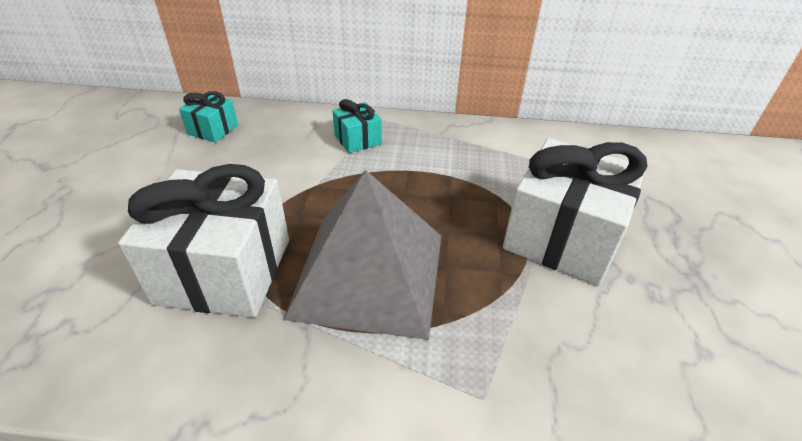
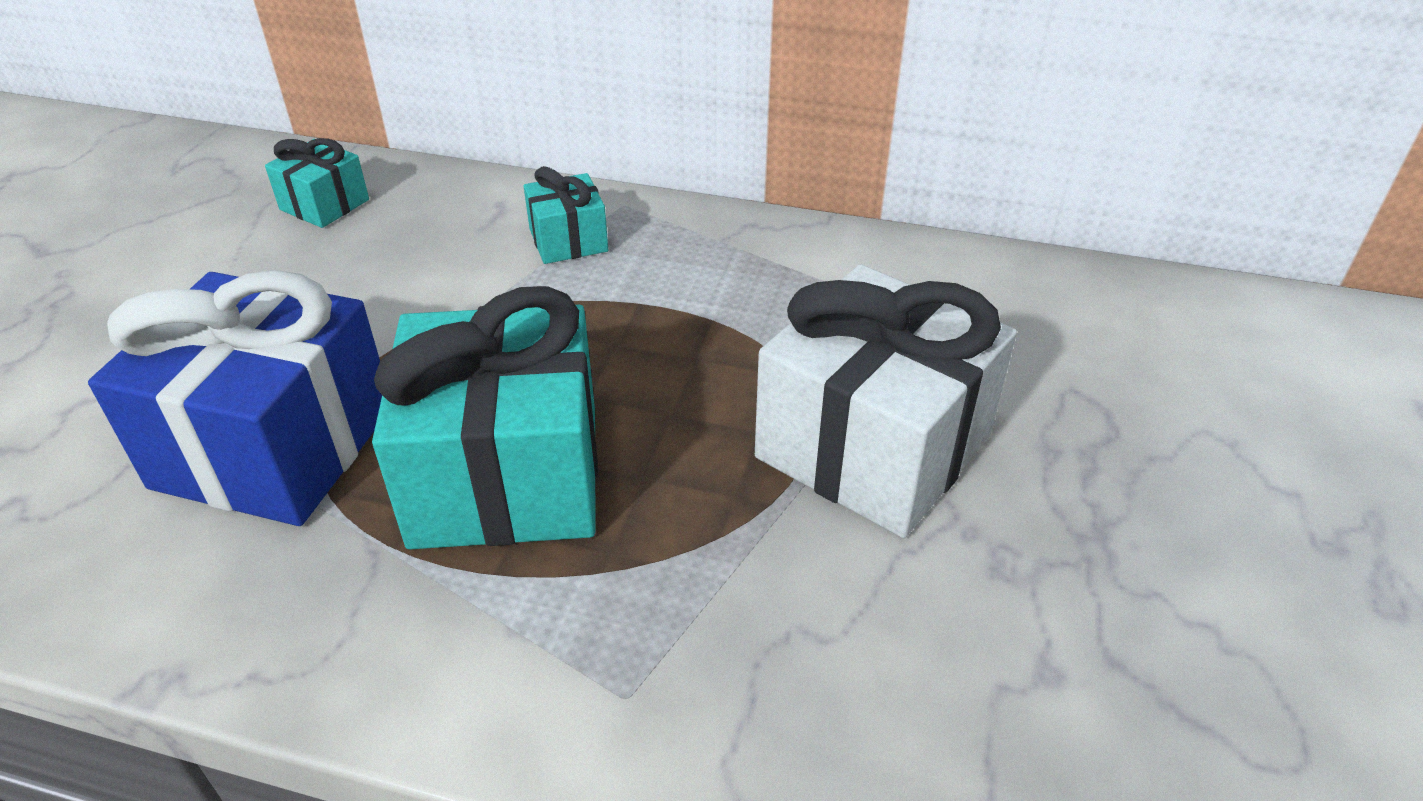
camera: 10 degrees right, 0 degrees up
white gift [118,164,289,318] -> blue gift [88,270,382,526]
grey pyramid [283,170,441,340] -> turquoise gift [372,286,598,549]

